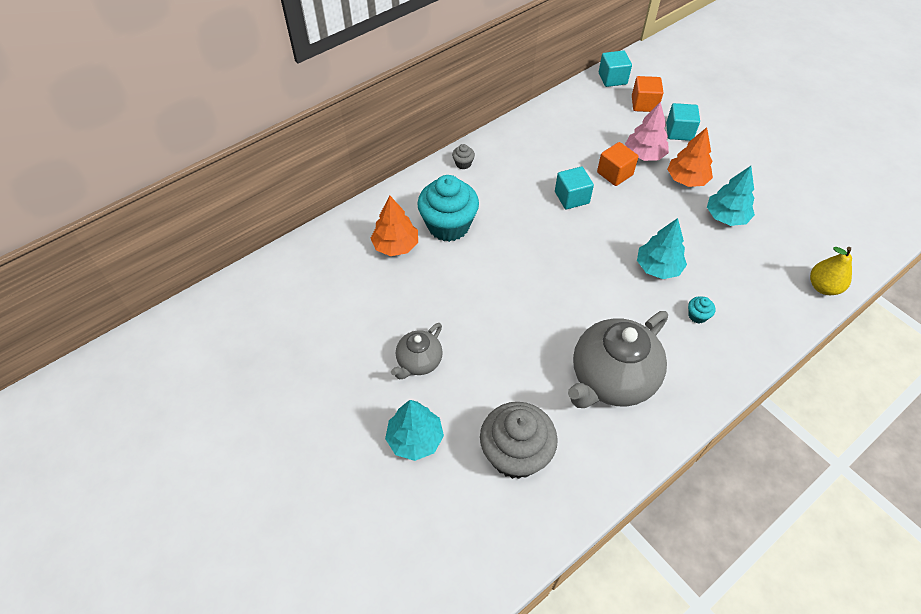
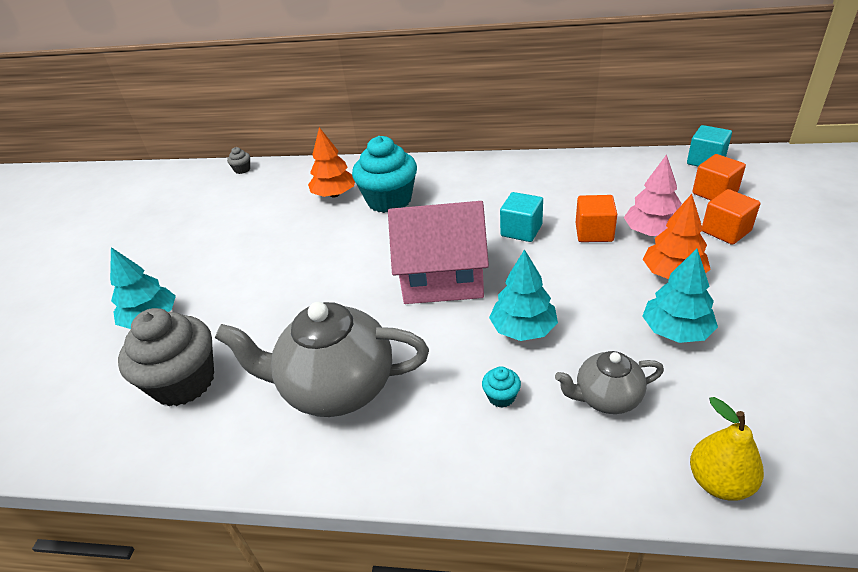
camera: 50 degrees right, 15 degrees down
grey teapot [391,323,443,379] -> grey teapot moved to [555,351,664,414]
grey cupcake [452,144,475,169] -> grey cupcake moved to [227,147,250,174]
turquoise cube [666,103,700,141] -> orange cube [702,189,760,245]
none -> pink house [388,201,489,304]

